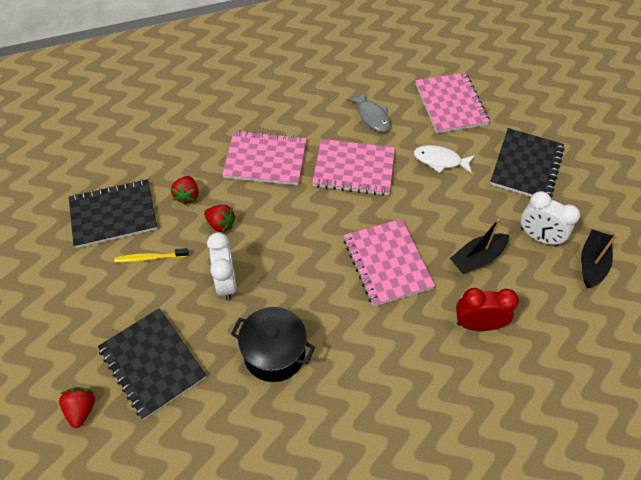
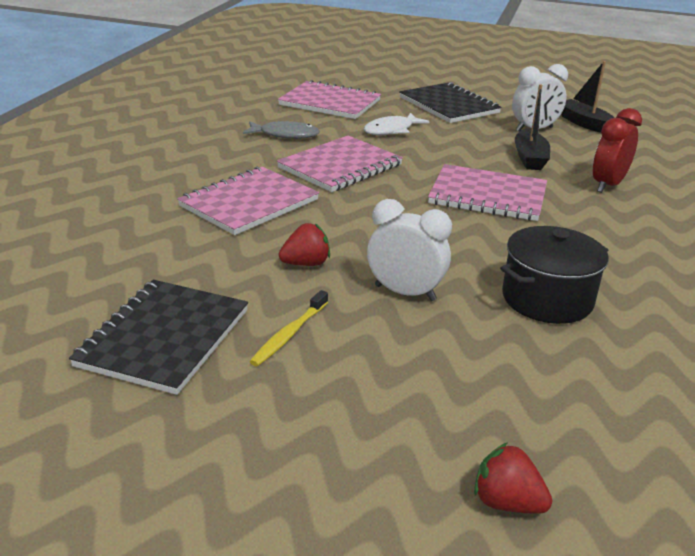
camera: 55 degrees left, 25 degrees down
black notebook [98,308,206,420] -> none
red strawberry [171,176,199,205] -> none

